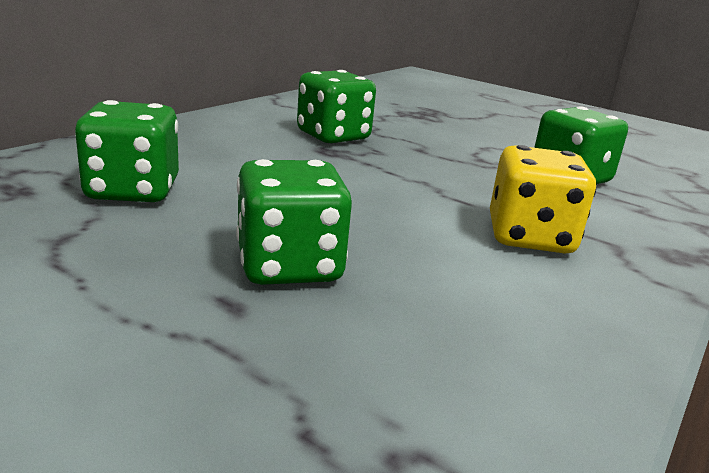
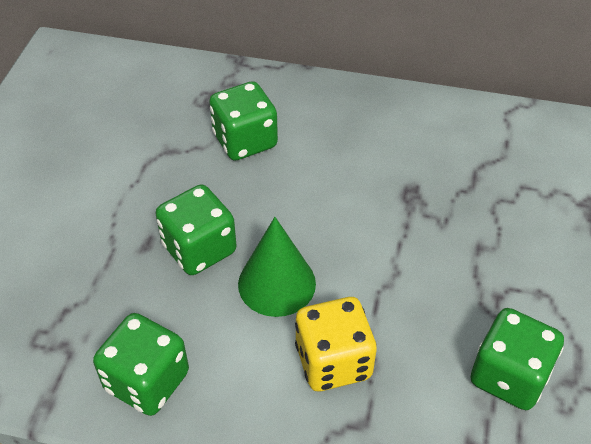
camera: 70 degrees right, 25 degrees up
green dice [297,70,376,143] -> green dice moved to [93,313,189,416]
none -> green cone [238,217,316,317]

